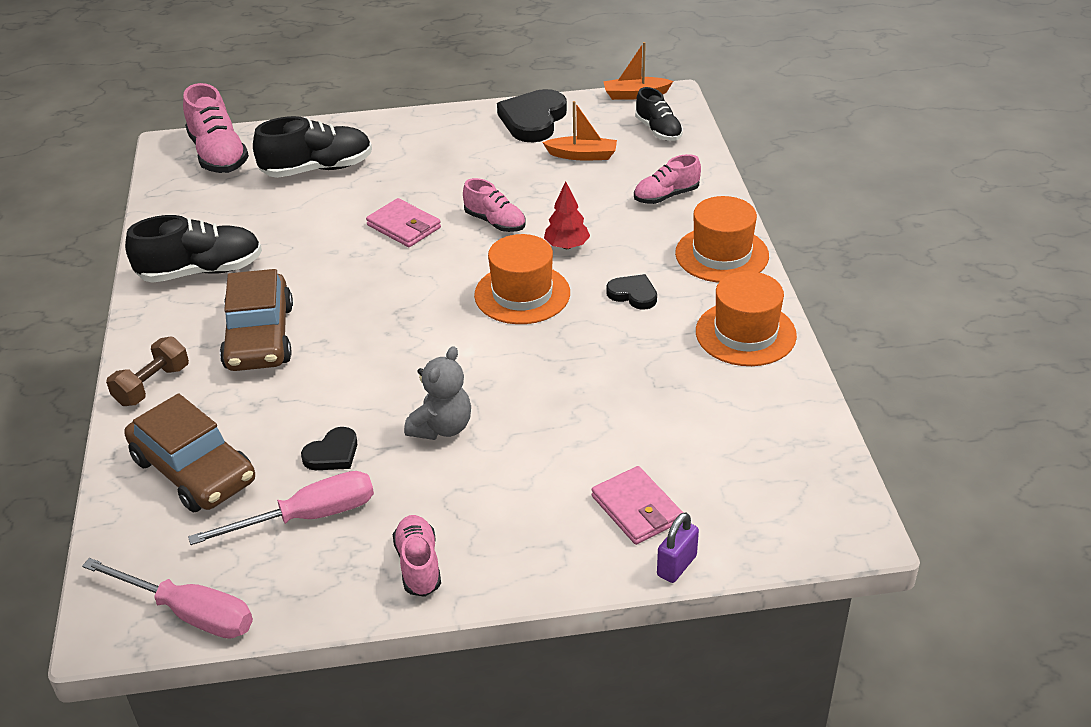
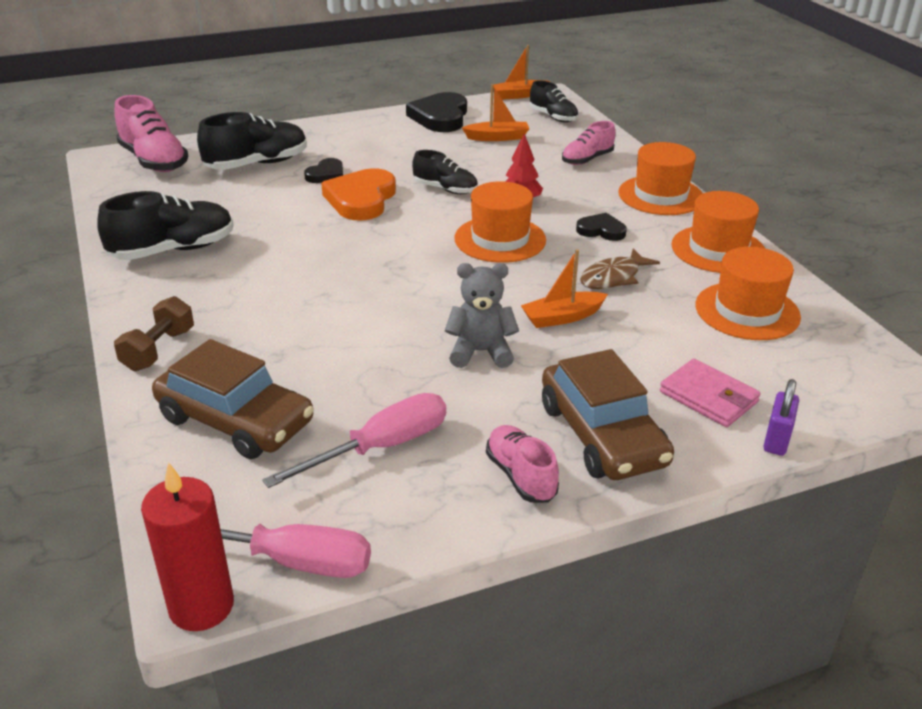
camera: 15 degrees left, 5 degrees down
brown car [220,269,293,371] -> brown car moved to [542,349,674,480]
black heart [301,427,357,470] -> black heart moved to [304,158,343,183]
pink wallet [366,198,441,247] -> orange heart [321,168,396,221]
grey teddy bear [404,346,471,440] -> grey teddy bear turned 105 degrees counterclockwise [445,263,519,368]
pink shoe [463,178,526,232] -> black shoe [412,150,478,194]
none -> red candle [141,462,234,631]
none -> orange boat [521,249,608,328]
none -> brown fish [580,248,660,289]
none -> orange hat [696,247,801,340]

